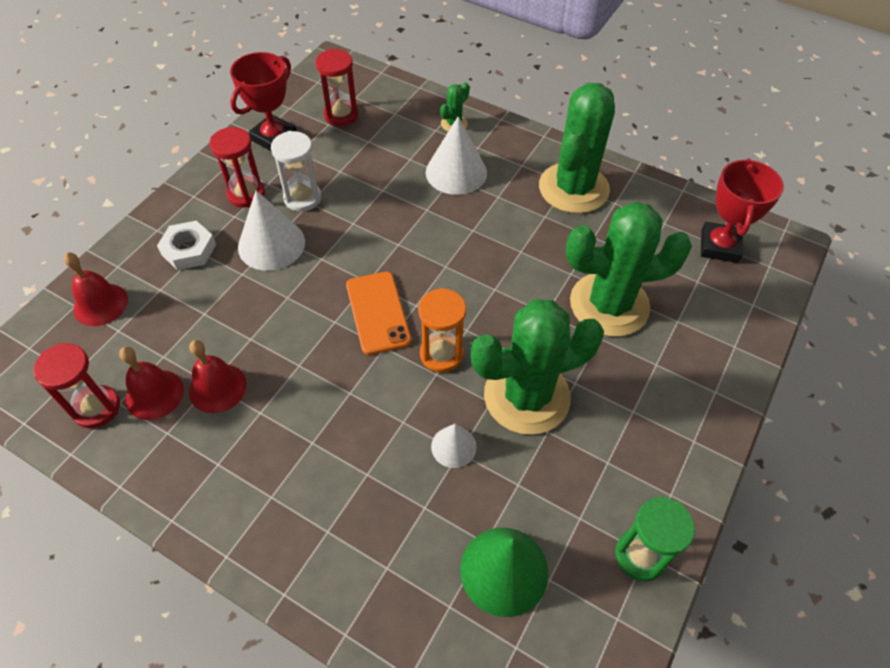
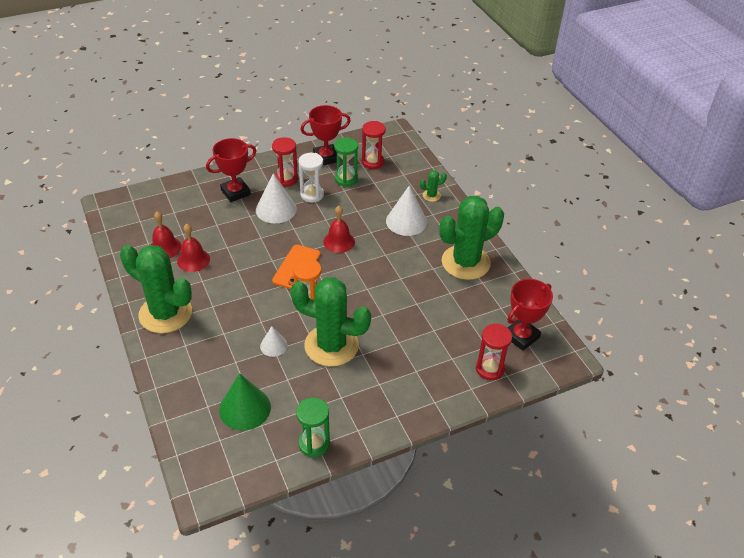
camera: 35 degrees right, 10 degrees down
red hourglass [33,343,120,428] -> red hourglass moved to [476,324,512,380]
red bell [63,253,128,326] -> red bell moved to [323,206,355,253]
white nut [157,221,216,270] -> red trophy [206,138,256,202]
green cactus [566,202,692,337] -> green cactus moved to [120,245,192,333]
none -> green hourglass [334,137,358,187]

